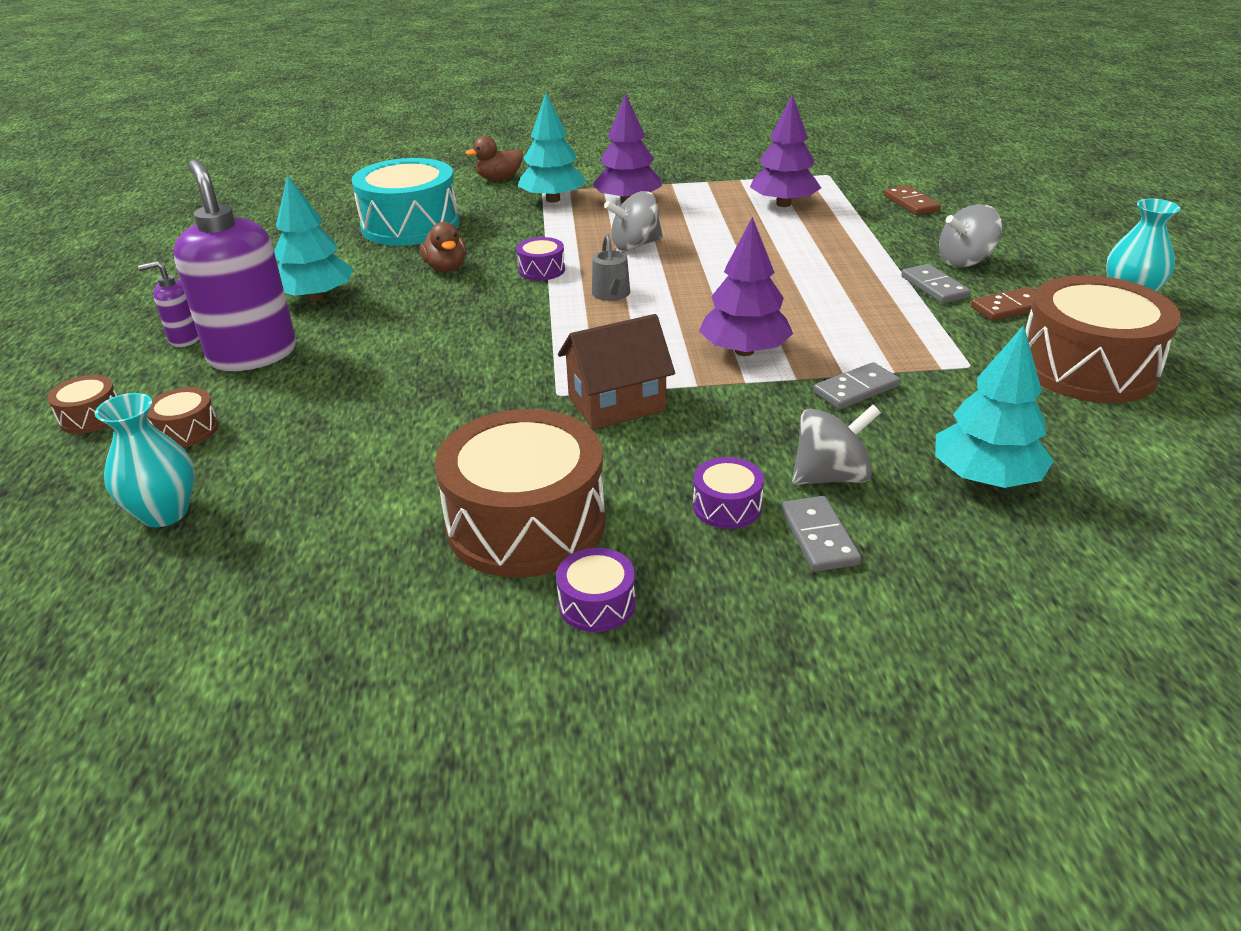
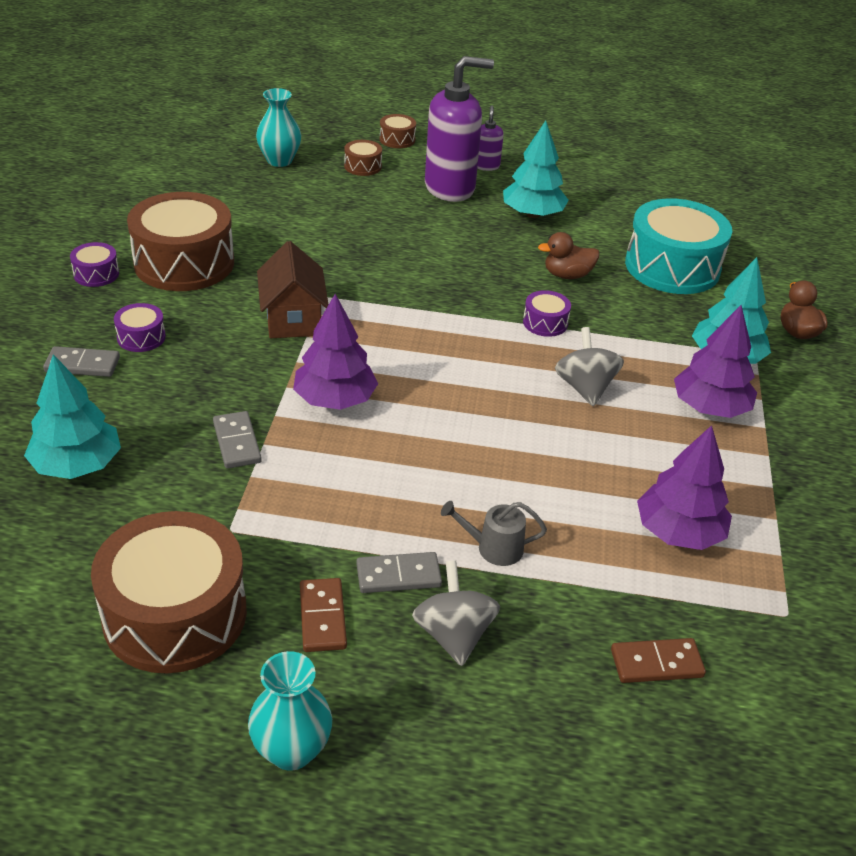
camera: 100 degrees right, 5 degrees up
grey watering can [592,234,630,301] -> grey watering can moved to [441,501,547,566]
grey spinning top [792,405,881,485] -> none

